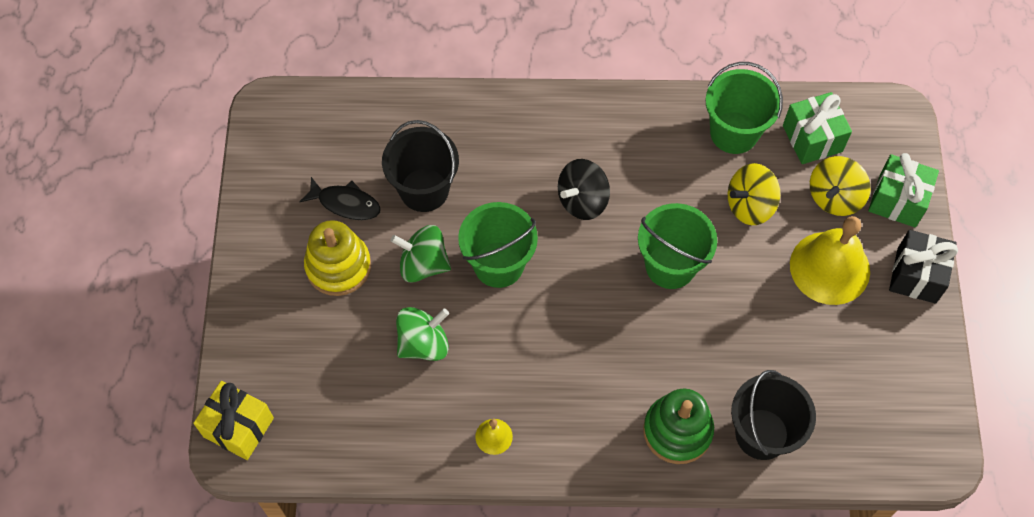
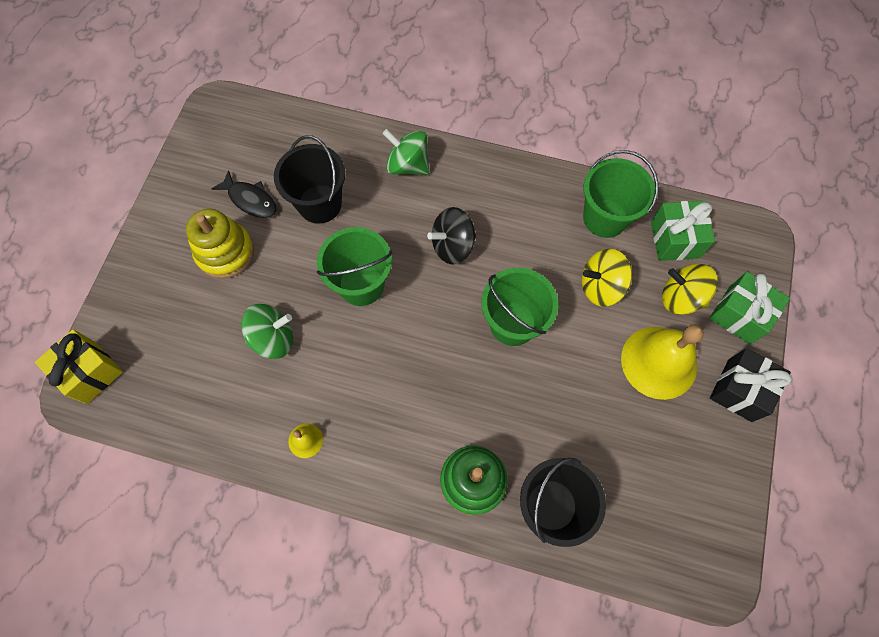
camera: 15 degrees right, 5 degrees up
green spinning top [390,225,451,283] -> green spinning top moved to [382,129,430,175]
yellow spinning top [810,156,871,216] -> yellow spinning top turned 60 degrees clockwise [662,264,718,315]

